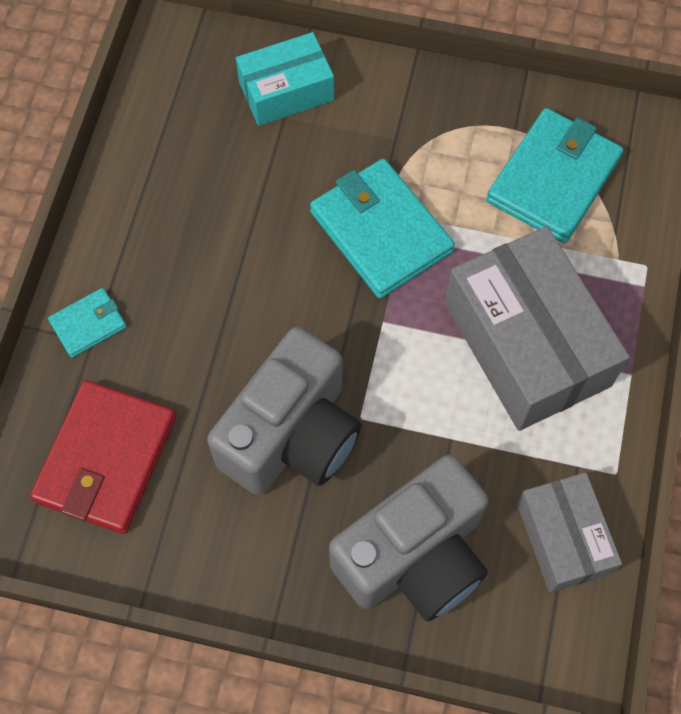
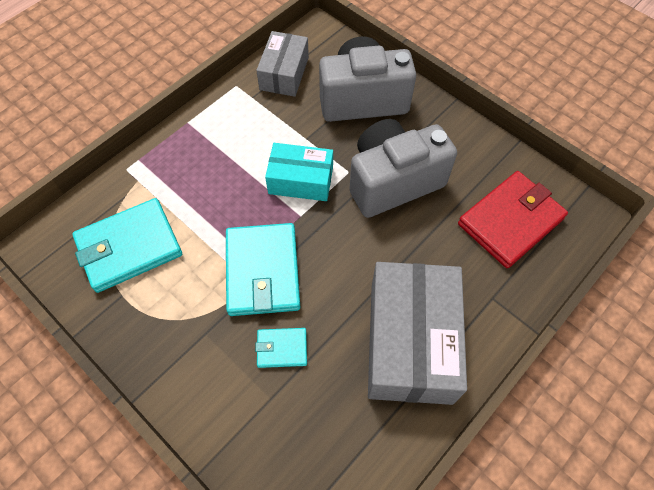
camera: 150 degrees left, 5 degrees down
turquoise wallet [48,288,127,358] -> turquoise wallet moved to [255,328,307,368]
turquoise box [236,32,334,126] -> turquoise box moved to [265,143,333,201]
grey box [445,226,630,431] -> grey box moved to [368,262,467,405]

